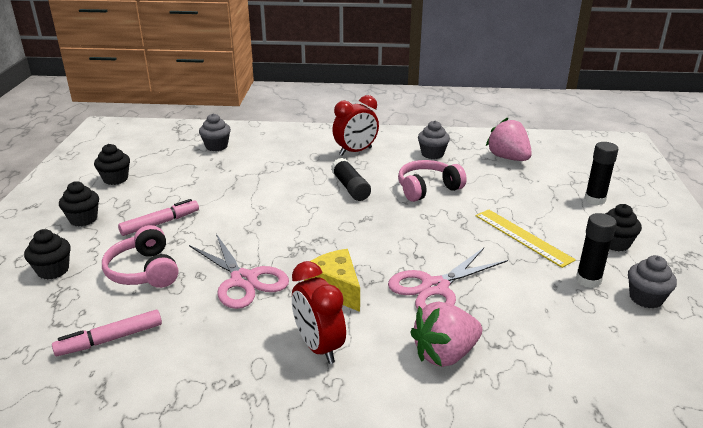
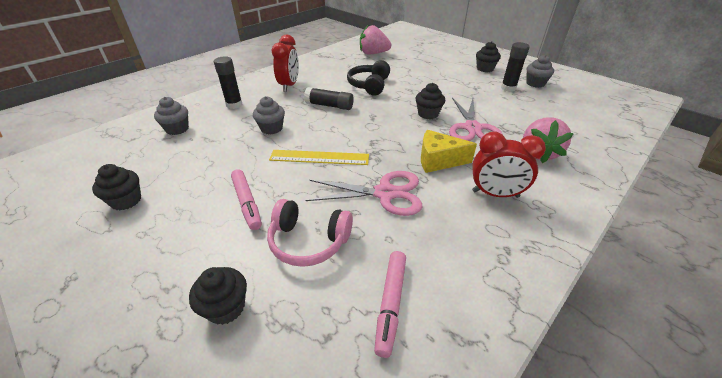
camera: 50 degrees left, 10 degrees up
black cupcake [59,181,99,227] -> black cupcake moved to [416,83,445,119]
pink marker [118,199,199,236] -> pink marker turned 150 degrees clockwise [231,169,262,230]
pink headphones [398,160,467,202] -> black headphones [347,60,390,96]
grey cupcake [418,121,450,159] -> grey cupcake moved to [253,96,285,135]
yellow ruler [475,209,576,268] -> yellow ruler moved to [269,150,369,165]
black glue stick [584,142,619,205] -> black glue stick moved to [214,56,243,109]

